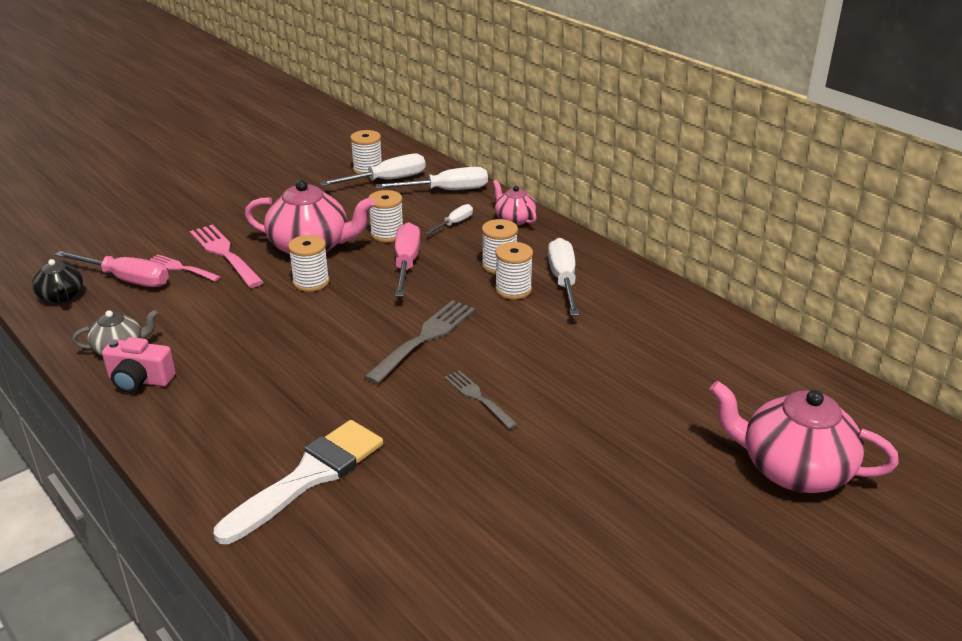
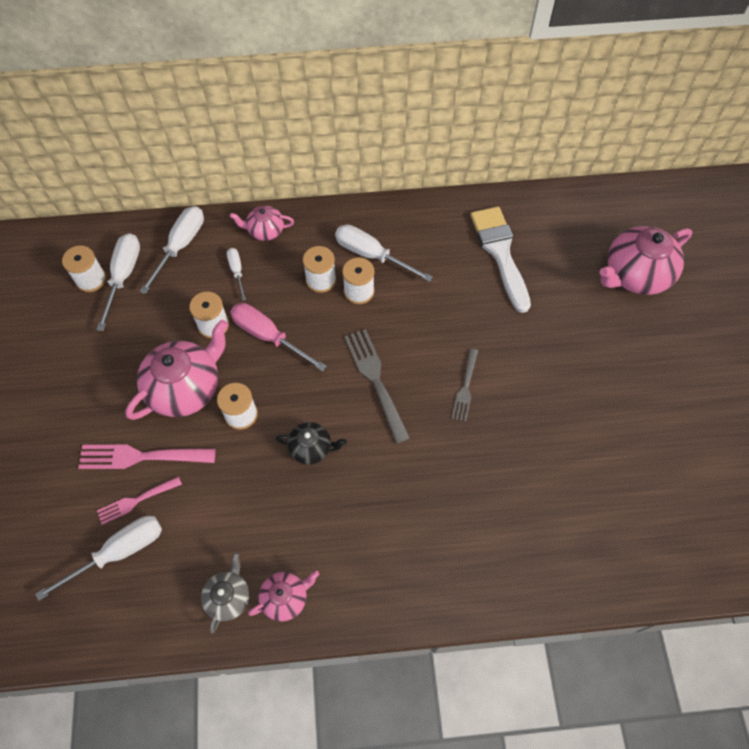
camera: 55 degrees left, 30 degrees up
black teapot [32,259,83,303] -> black teapot moved to [275,422,347,465]
pink screwdriver [55,251,169,287] -> white screwdriver [35,516,162,601]
pink camera [102,337,176,393] -> pink teapot [248,571,319,621]
white brush [214,420,383,544] -> white brush moved to [470,206,531,313]
grey fork [444,370,518,430] -> grey fork turned 75 degrees counterclockwise [452,349,478,422]

